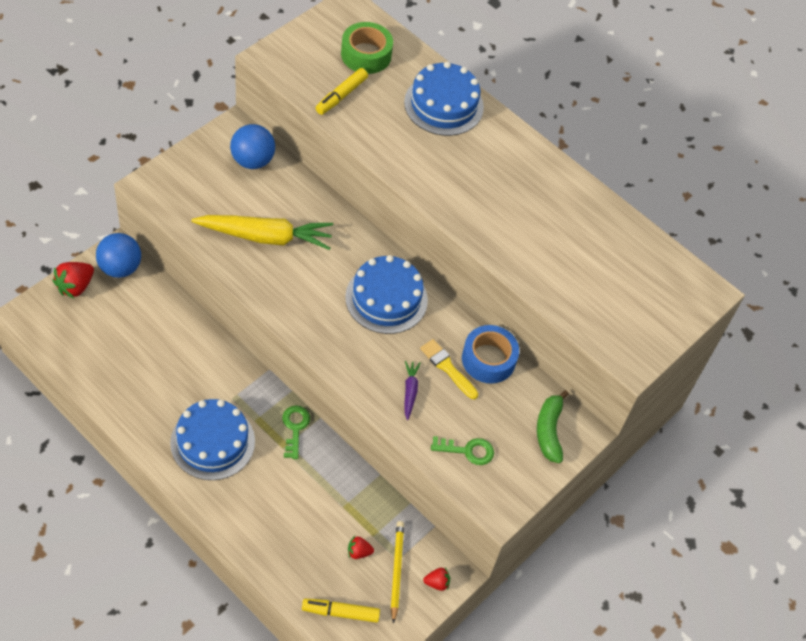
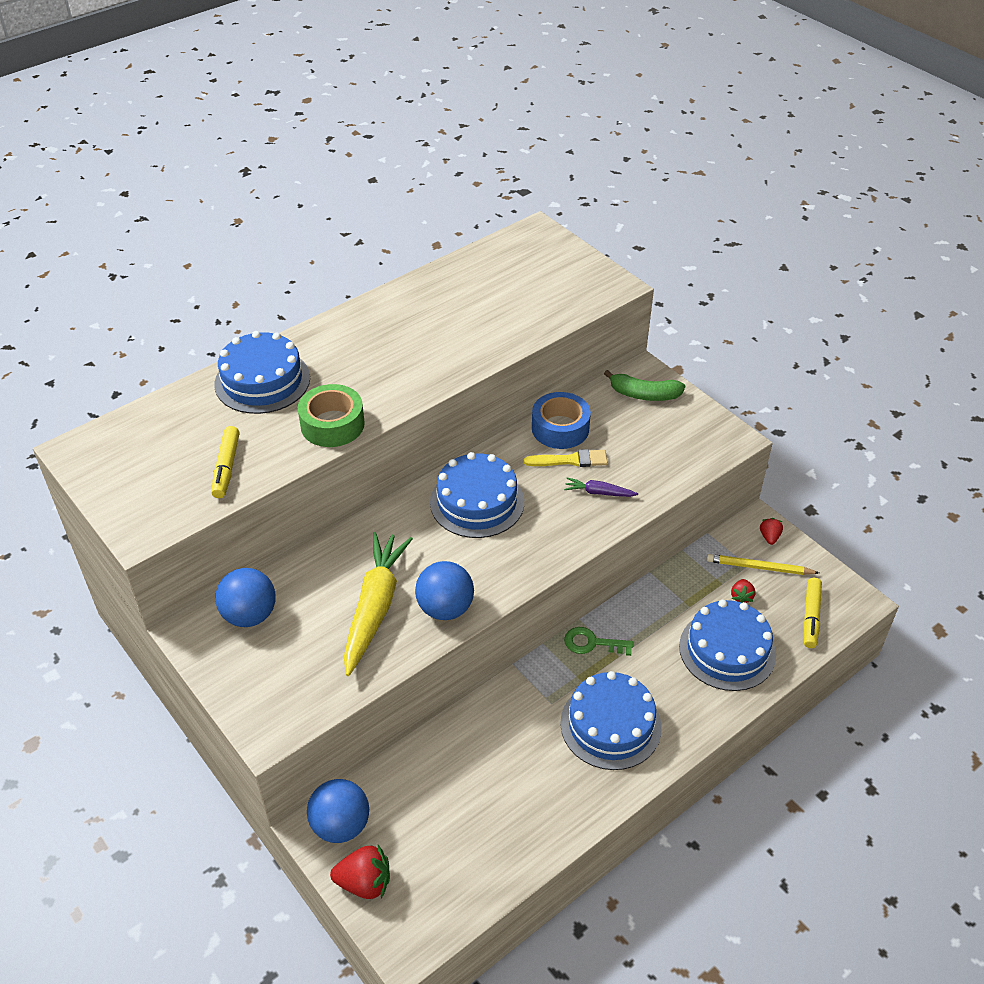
camera: 75 degrees left, 10 degrees down
red strawberry [53,262,94,298] -> red strawberry turned 45 degrees counterclockwise [330,845,390,899]
yellow marker [316,68,368,115] -> yellow marker turned 45 degrees clockwise [211,426,240,498]
green tape [341,22,393,74] -> green tape moved to [298,384,365,447]
yellow brush [420,339,478,399] -> yellow brush turned 150 degrees counterclockwise [524,449,608,467]
green key [431,436,494,465] -> none
none -> blue ball [415,561,474,620]
none -> blue cake [679,599,776,691]

